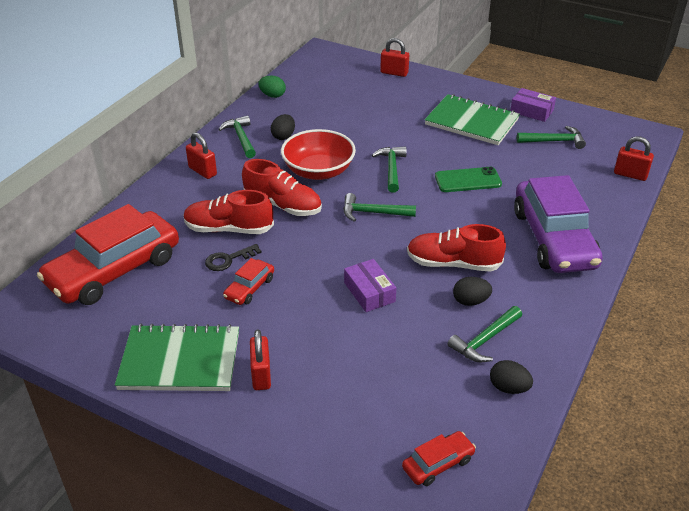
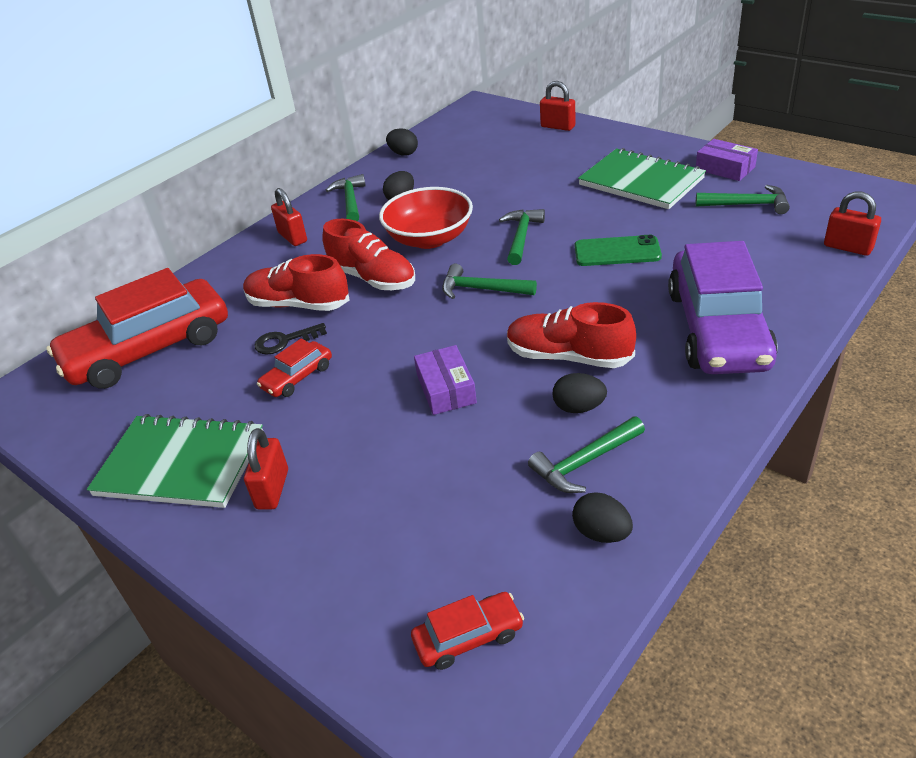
camera: 15 degrees right, 0 degrees up
green egg [258,75,286,98] -> black egg [386,129,418,156]

